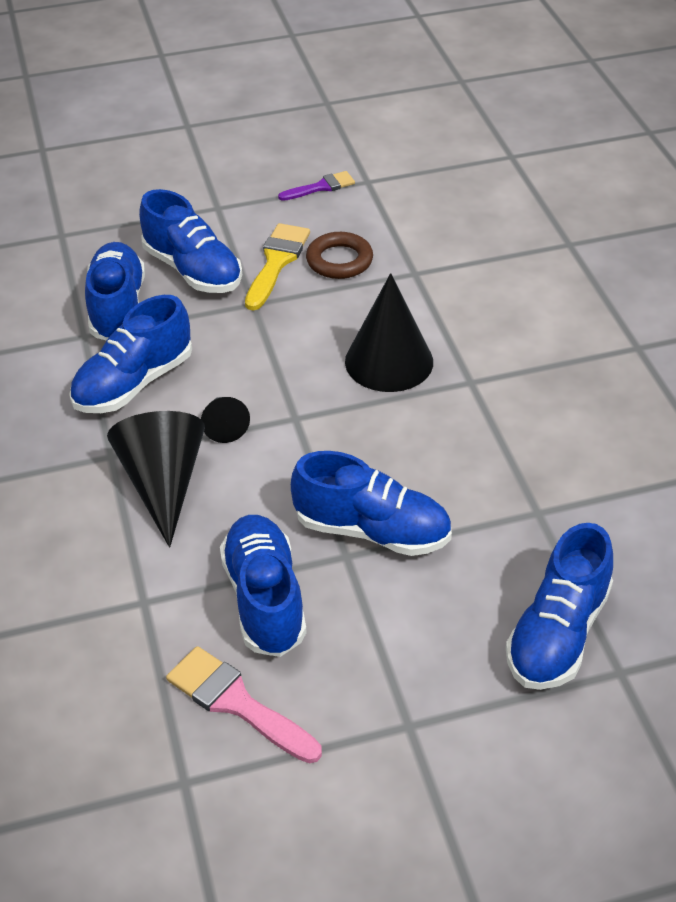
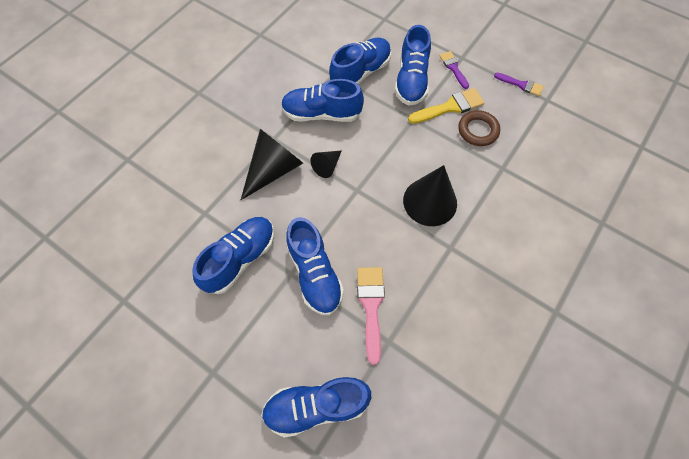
camera: 50 degrees right, 20 degrees up
pink brush [166,646,322,763] -> pink brush moved to [357,267,385,365]
none -> purple brush [439,51,469,89]

